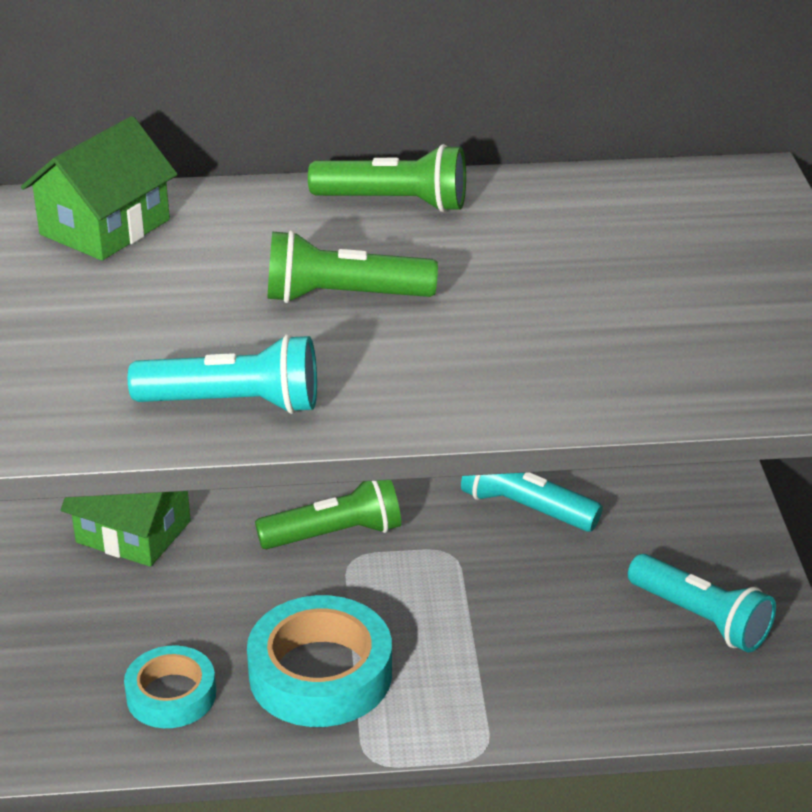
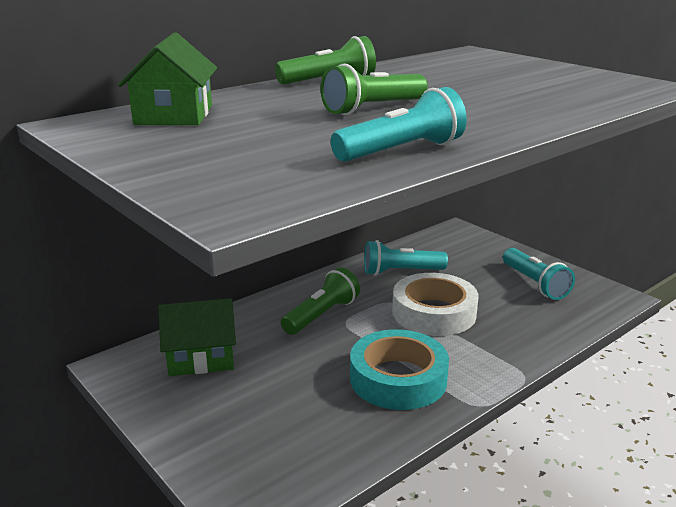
camera: 35 degrees left, 10 degrees down
turquoise tape [124,646,216,728] -> none
turquoise flashlight [628,554,776,652] -> turquoise flashlight turned 60 degrees clockwise [503,248,575,300]
none -> white tape [392,273,478,336]

